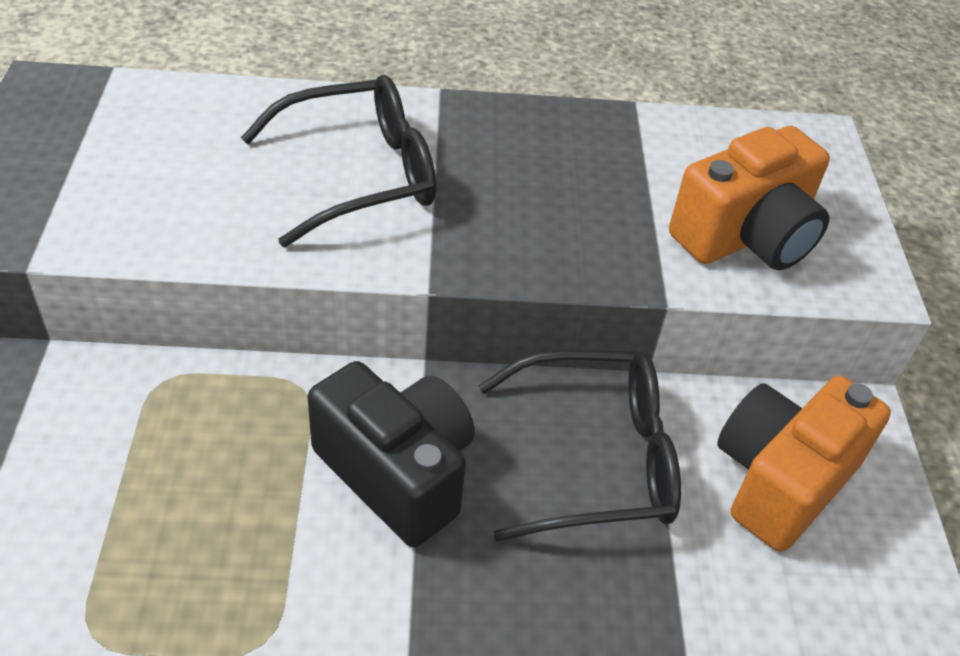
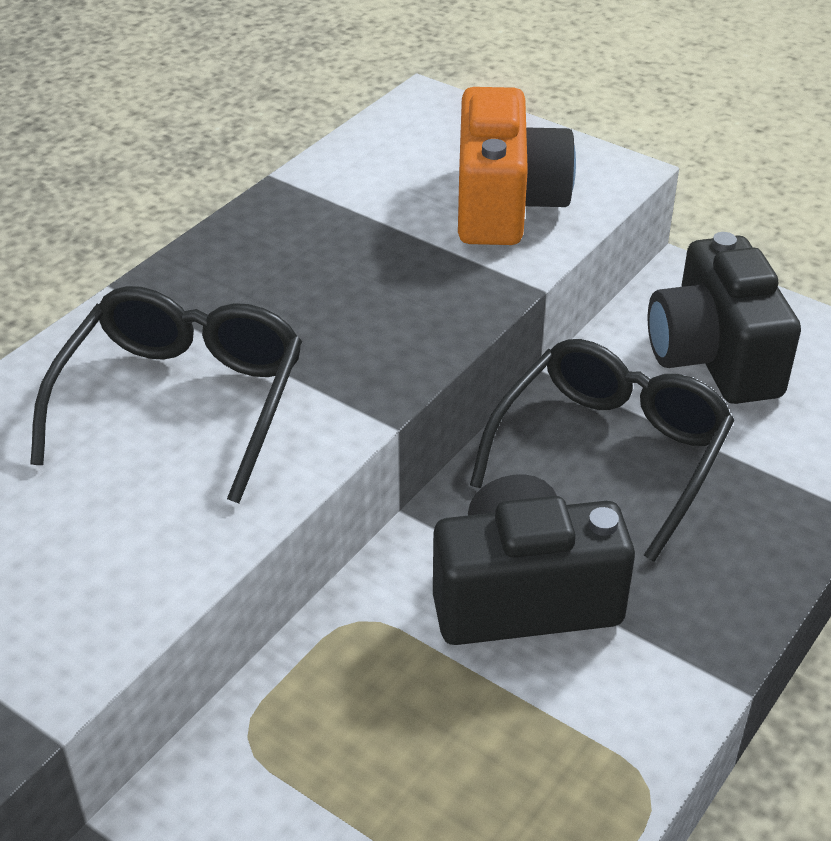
camera: 50 degrees left, 5 degrees down
orange camera [717,376,891,552] -> black camera [648,232,801,404]

